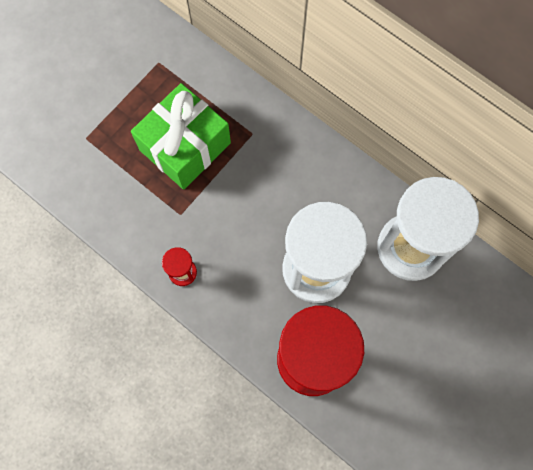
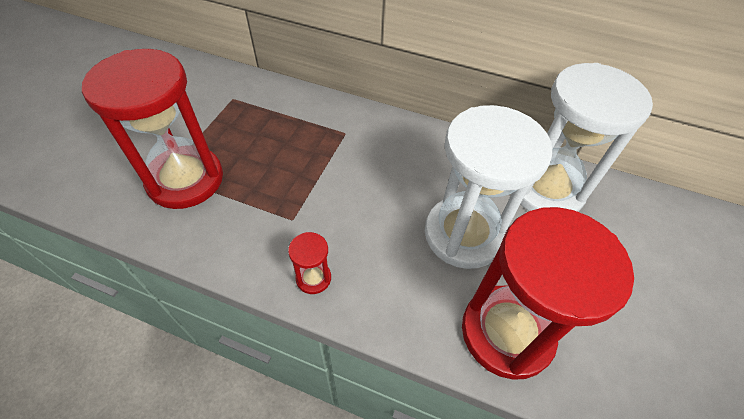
camera: 20 degrees left, 20 degrees down
green gift [131,83,231,190] -> none
none -> red hourglass [82,49,223,209]

